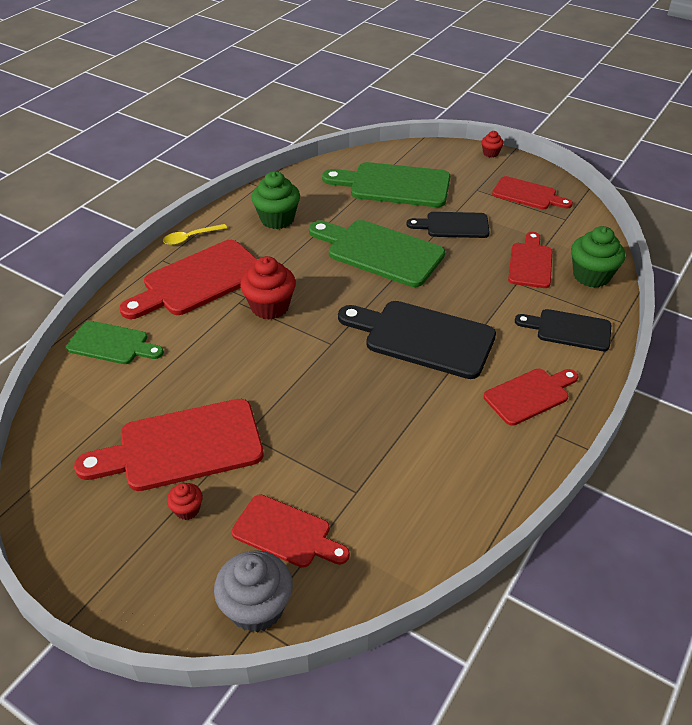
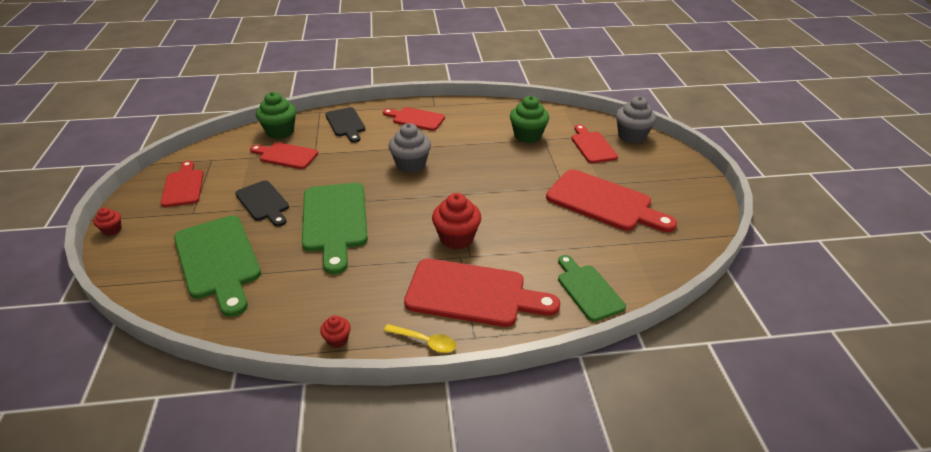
camera: 130 degrees left, 5 degrees down
red cupcake [167,483,203,520] -> red cupcake moved to [320,316,351,348]
green cupcake [251,171,300,229] -> green cupcake moved to [510,96,549,143]
black cutting board [338,301,496,379] -> grey cupcake [389,123,431,173]
red cutting board [508,232,552,288] -> red cutting board turned 45 degrees clockwise [250,142,318,169]

